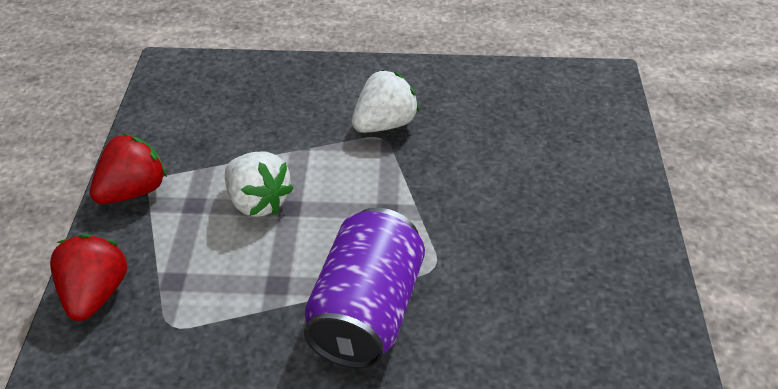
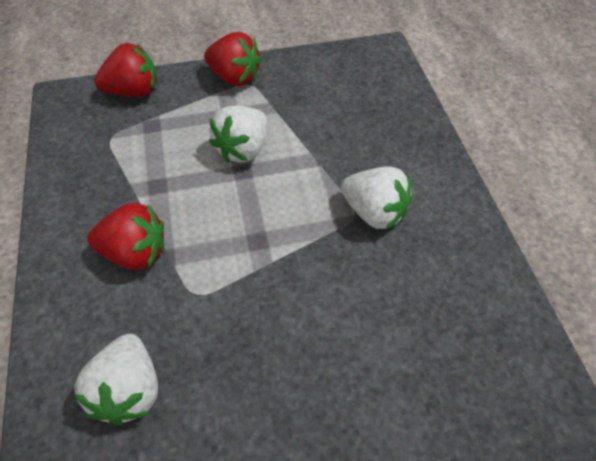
camera: 75 degrees right, 10 degrees up
purple can [304,208,425,369] -> red strawberry [87,203,164,270]
none -> white strawberry [74,334,158,425]

